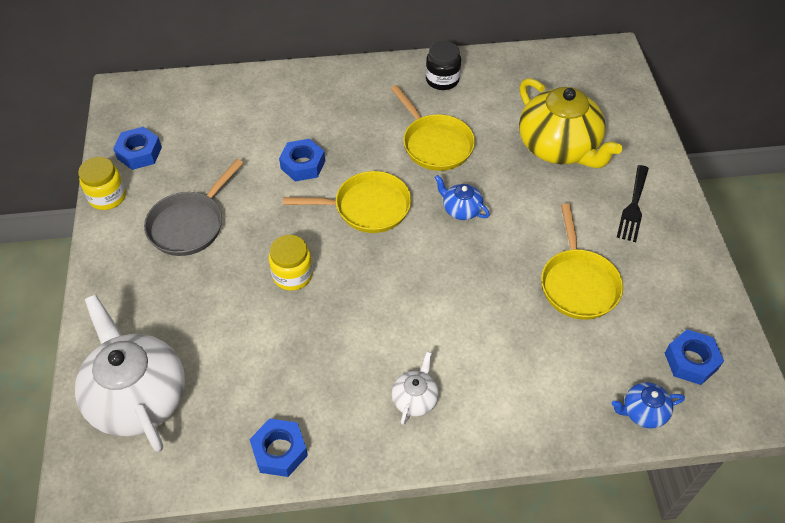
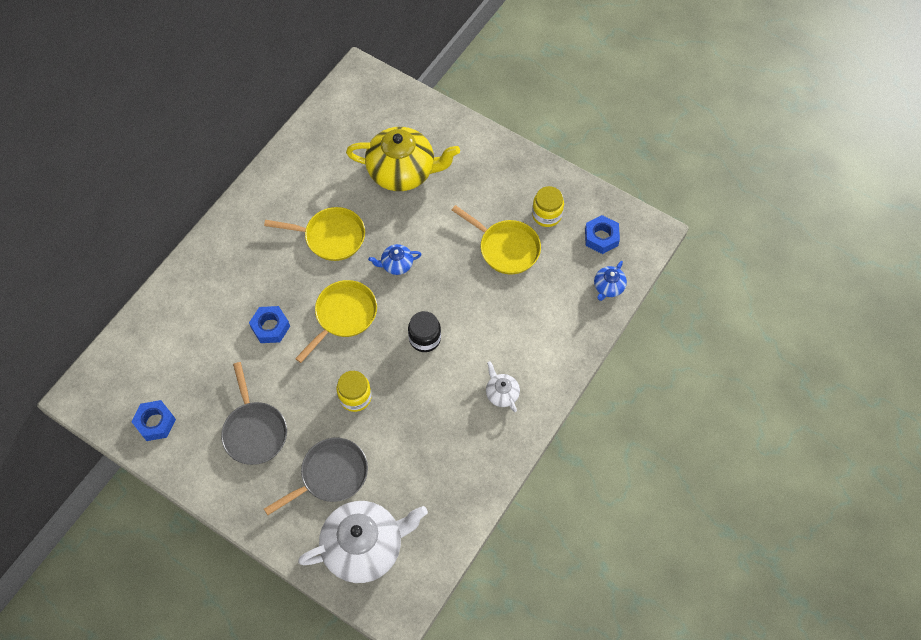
camera: 50 degrees left, 10 degrees up
white teapot [75,295,185,452] -> white teapot turned 150 degrees clockwise [298,501,428,583]
yellow jar [78,157,126,210] -> yellow jar moved to [532,186,564,227]
blue nut [249,418,308,477] -> none
black jar [426,41,461,90] -> black jar moved to [408,311,441,352]
black fork [617,165,649,242] -> none
none -> grey pan [264,438,368,515]

